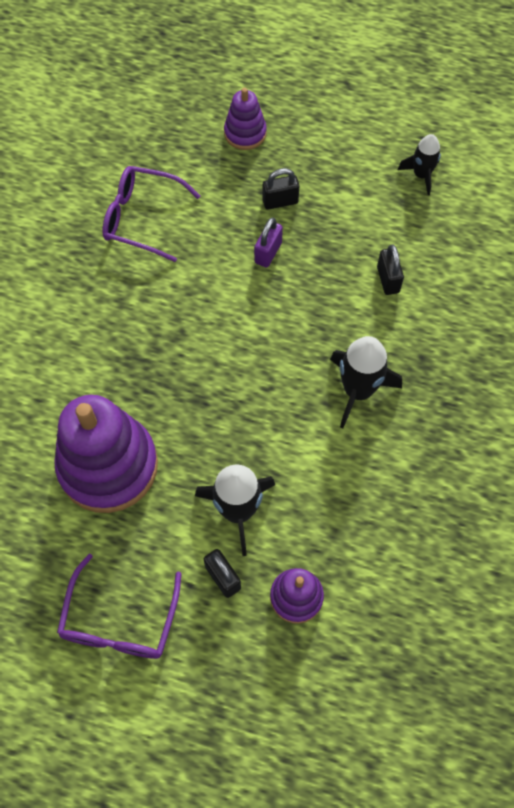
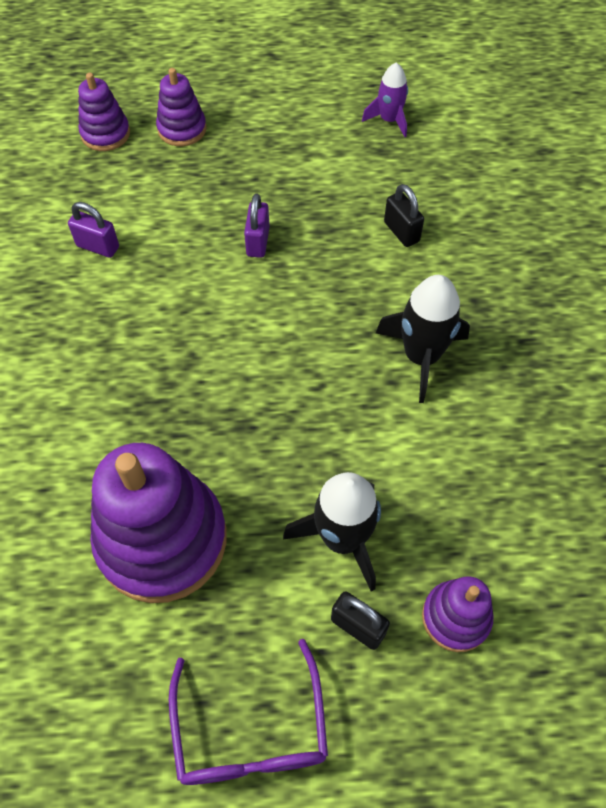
camera: 20 degrees left, 5 degrees down
purple glasses [102,166,200,262] -> purple padlock [68,202,119,258]
black padlock [262,168,299,210] -> none
black rocket [398,134,441,195] -> purple rocket [362,63,408,137]
none -> purple stacking toy [78,73,130,151]

